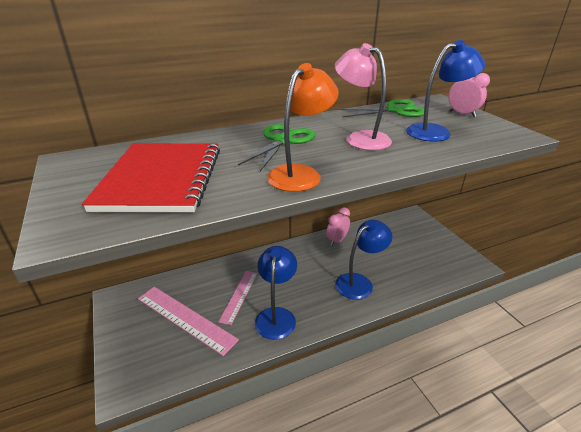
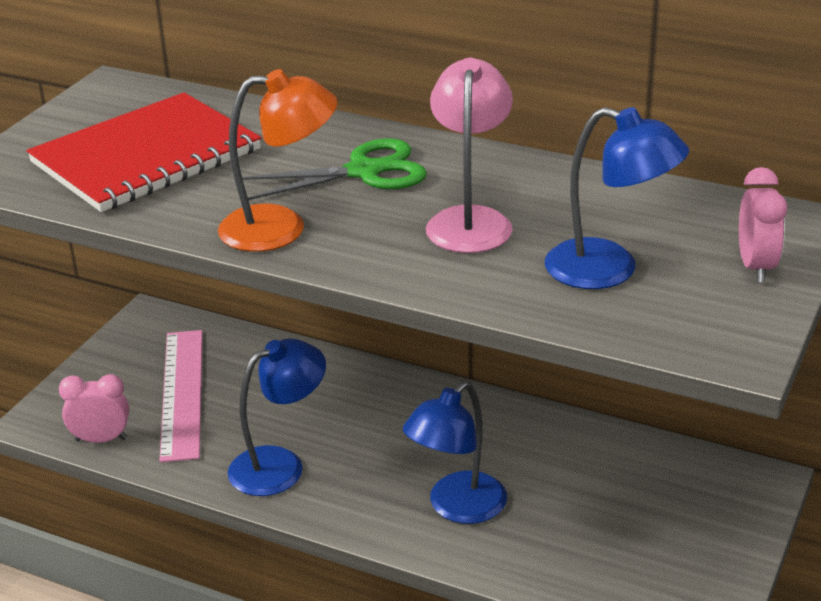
camera: 50 degrees right, 0 degrees up
pink ruler [219,271,257,325] -> none
pink clock [326,207,350,246] -> pink clock moved to [59,374,129,443]
blue lamp [335,220,392,300] -> blue lamp turned 120 degrees clockwise [403,381,507,524]
green scissors [337,99,424,117] -> none

